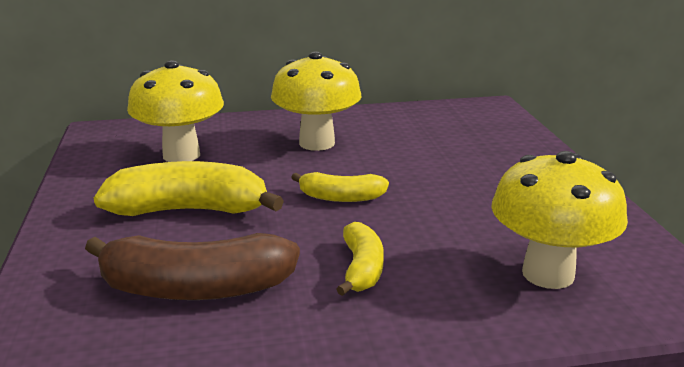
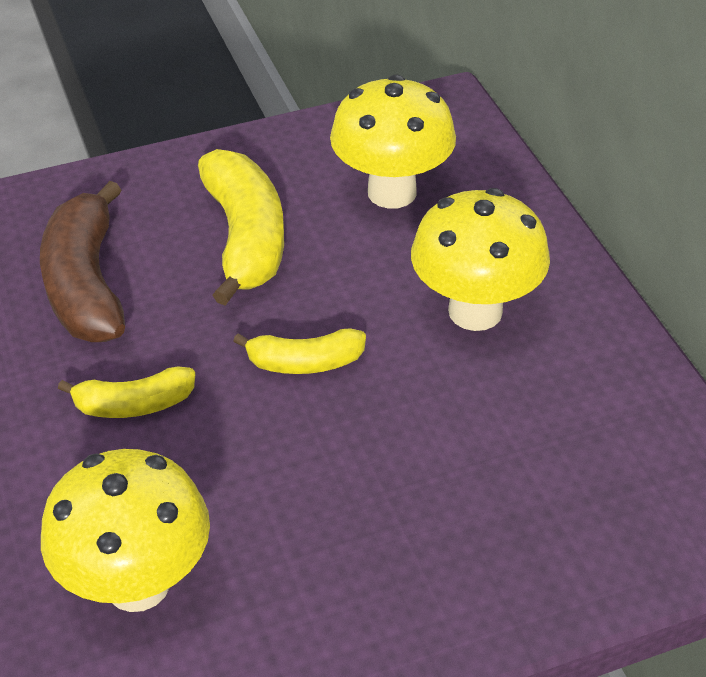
camera: 80 degrees right, 20 degrees up
yellow banana [291,172,389,202] -> yellow banana turned 90 degrees counterclockwise [233,328,366,374]

